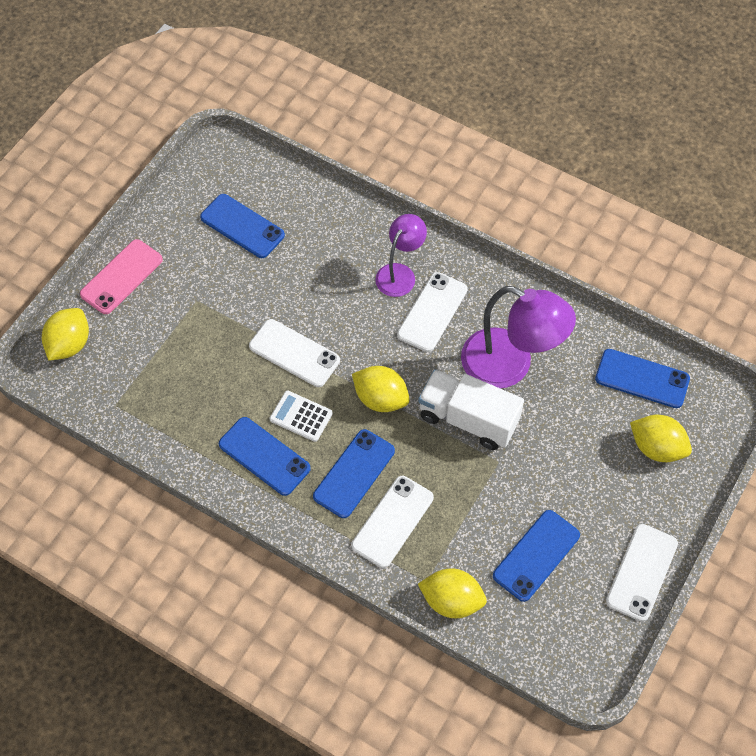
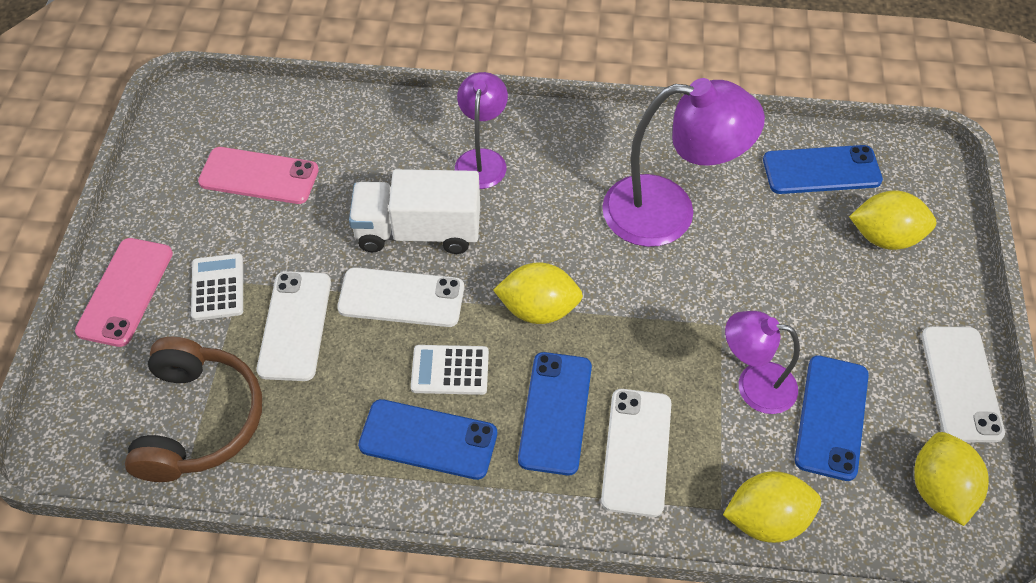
camera: 25 degrees left, 5 degrees down
yellow lemon [42,308,89,361] -> yellow lemon moved to [914,432,989,526]
blue phone [200,194,285,258] -> pink phone [198,147,319,204]
white phone [397,272,468,352] -> white phone moved to [257,271,331,381]
white truck [418,369,524,450] -> white truck moved to [349,169,480,254]
none -> brown headphones [125,337,262,482]
none -> white calculator [191,254,243,321]
none -> purple lamp [725,311,800,414]

